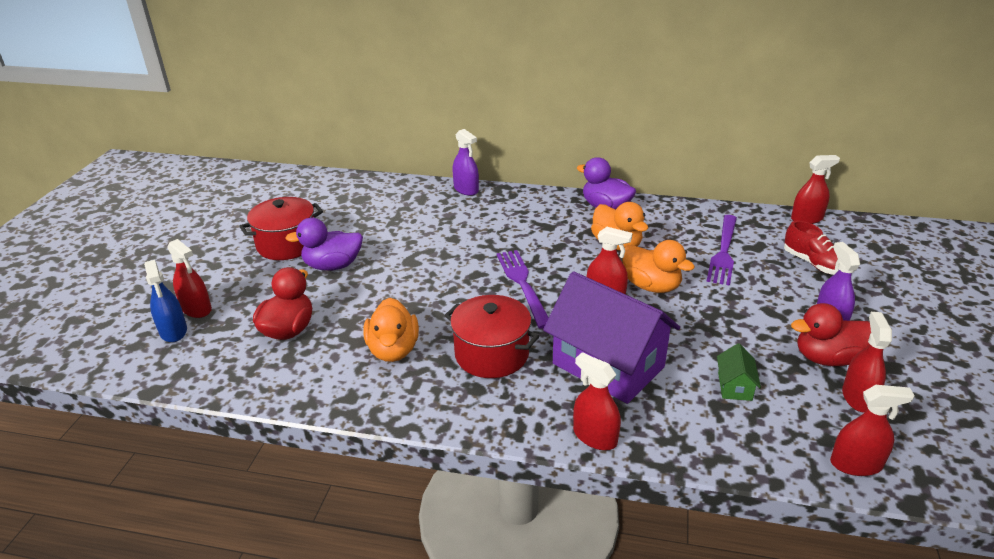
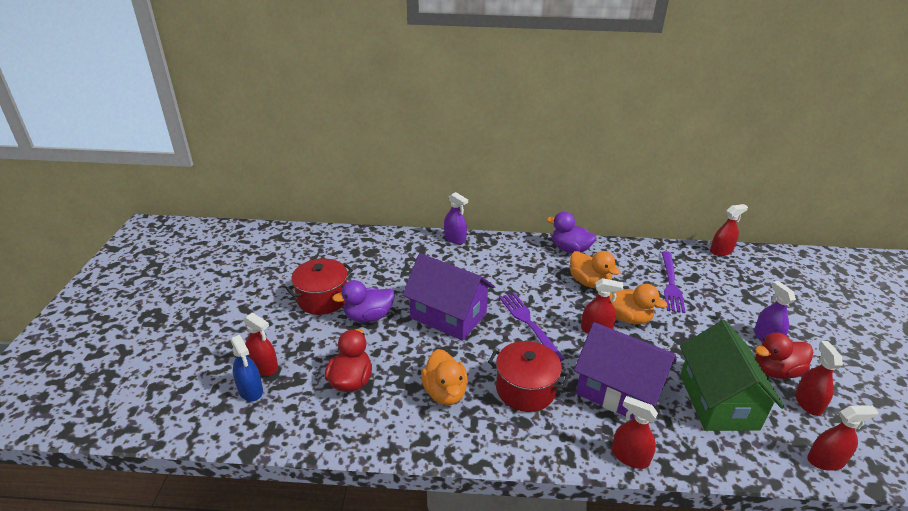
camera: 10 degrees left, 0 degrees up
green house [717,343,761,401] -> green house [680,320,784,431], size x2.45
red shoe [784,221,838,275] -> none
none -> purple house [402,253,495,341]

